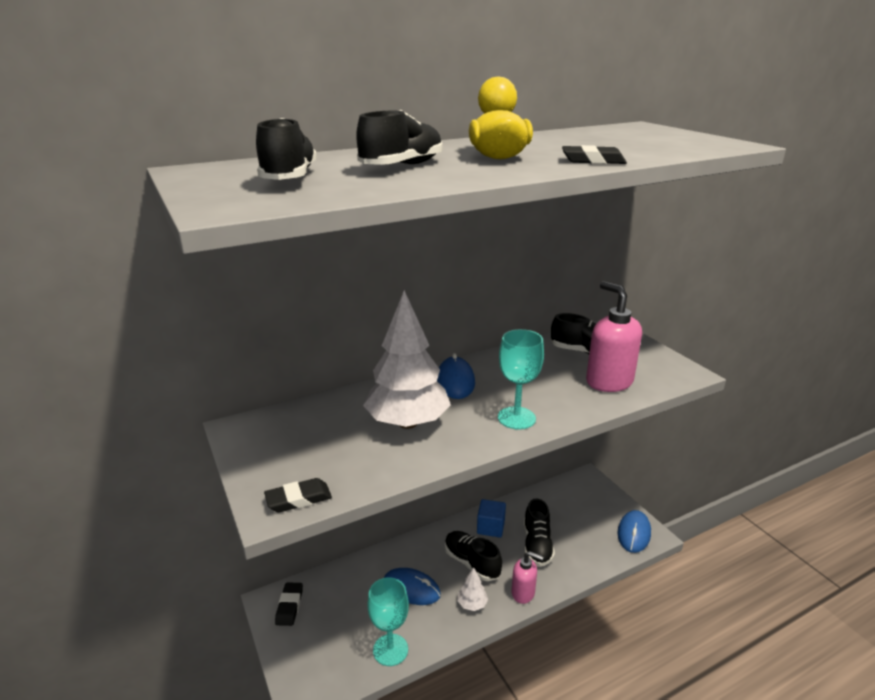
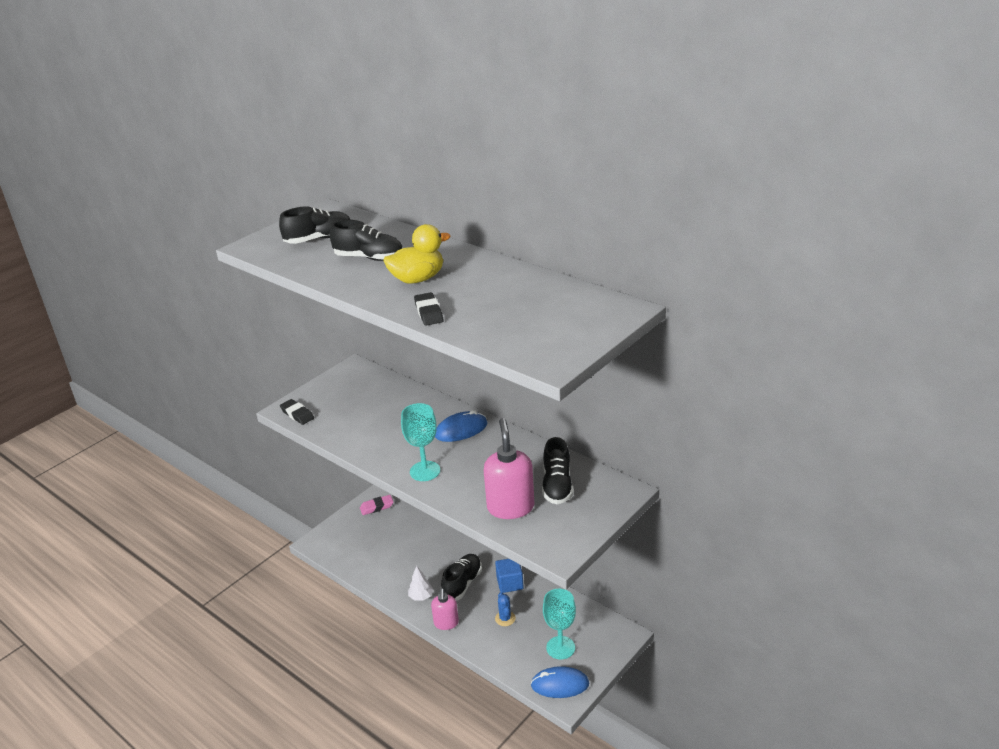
camera: 70 degrees right, 5 degrees up
black eraser [275,583,303,626] -> pink eraser [360,495,394,515]
white tree [363,290,451,429] -> none
turquoise goblet [367,577,409,666] -> turquoise goblet moved to [543,589,576,659]
blue mouse [384,568,441,605] -> none
black shoe [524,498,555,567] -> blue cactus [495,592,516,626]
pink soap dispenser [586,281,642,392] -> pink soap dispenser turned 45 degrees counterclockwise [484,418,534,519]

